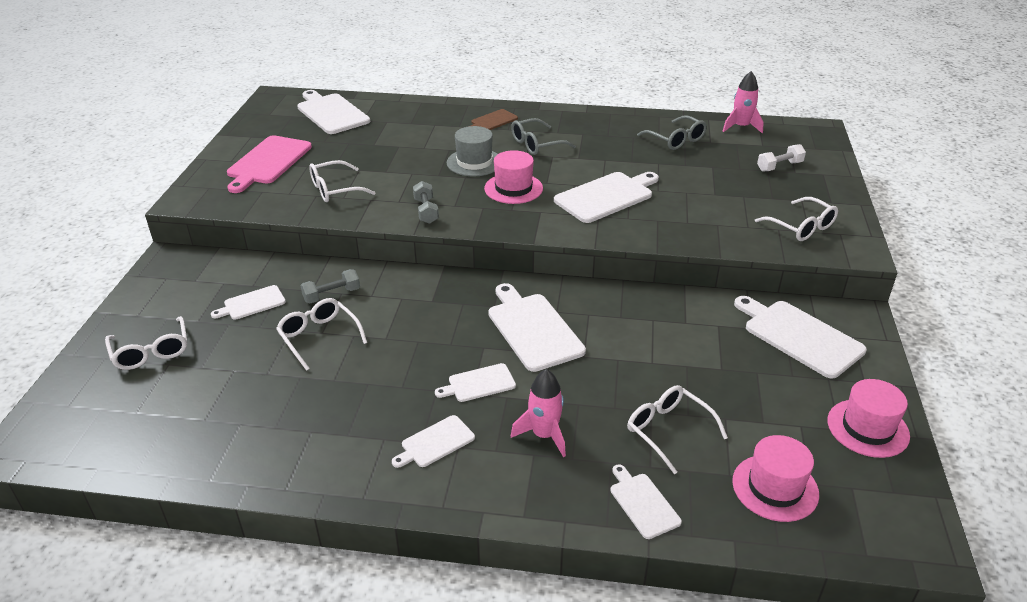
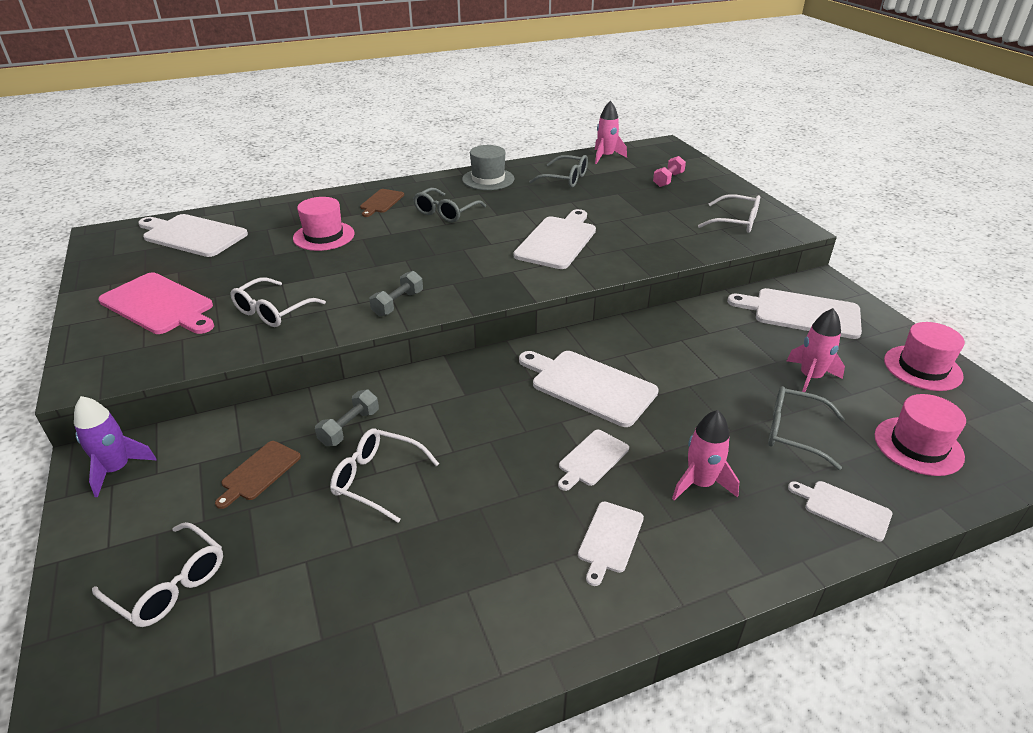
camera: 30 degrees left, 0 degrees up
white cutting board [211,285,286,320] -> brown cutting board [215,441,301,509]
pink cutting board [227,135,312,193] -> pink cutting board turned 45 degrees counterclockwise [98,273,214,334]
grey dumbbell [413,181,439,224] -> grey dumbbell turned 75 degrees clockwise [369,271,423,316]
grey hat [447,126,498,176] -> grey hat moved to [462,145,514,190]
pink hat [484,150,543,204] -> pink hat moved to [293,197,355,251]
white glasses [627,385,728,474] -> grey glasses [768,386,845,470]
white dumbbell [757,144,806,172] -> pink dumbbell [653,156,686,187]
none -> purple rocket [74,396,157,497]
none -> pink rocket [787,308,845,392]

